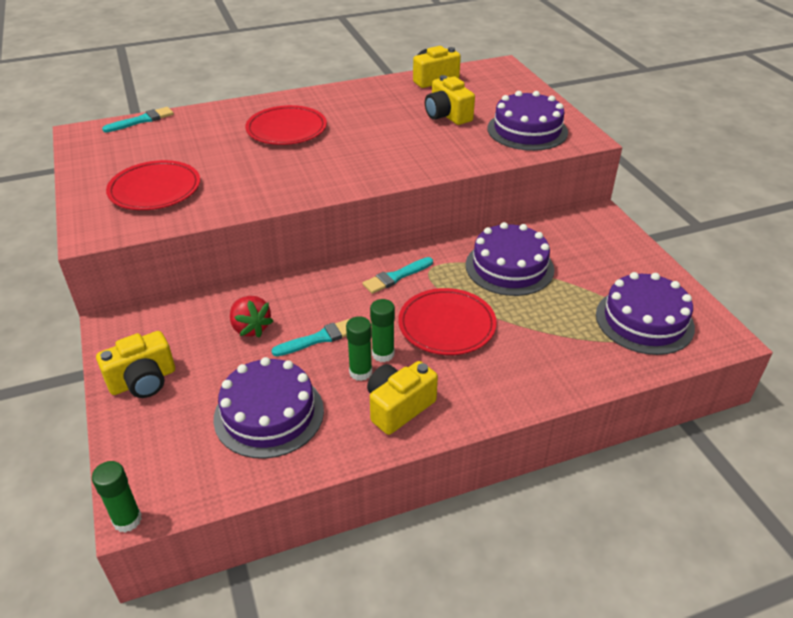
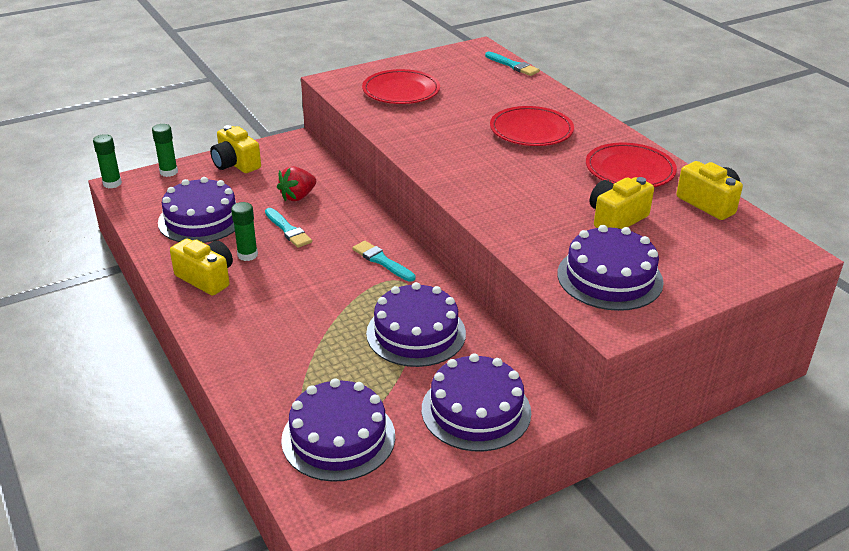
camera: 80 degrees right, 5 degrees down
green glue stick [370,299,395,362] -> green glue stick moved to [152,124,178,177]
red plate [399,288,497,355] -> red plate moved to [586,143,677,187]
none -> purple cake [422,353,531,452]

